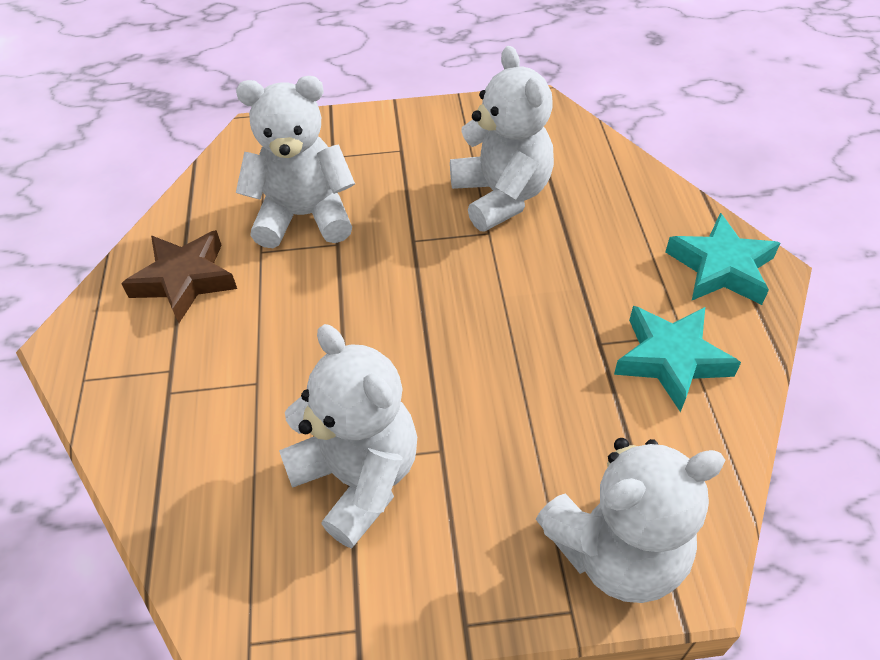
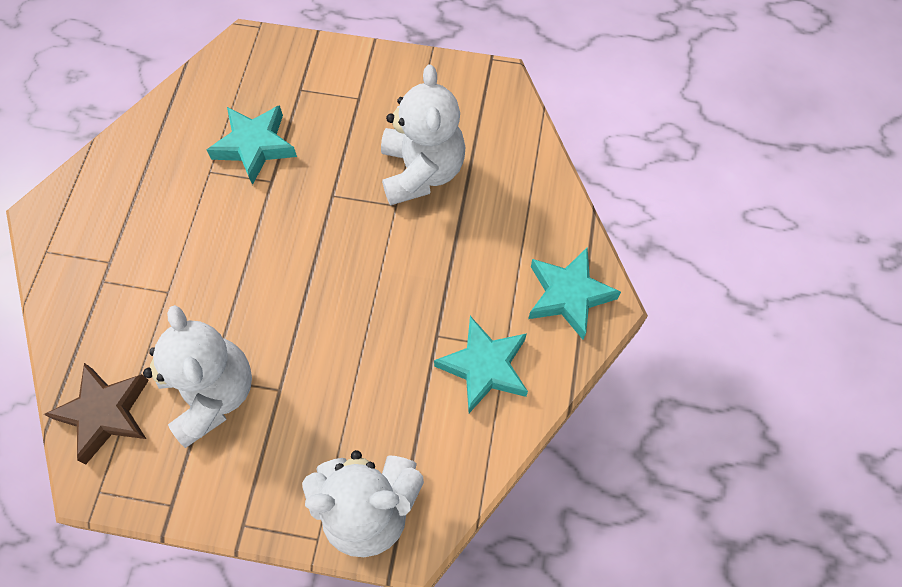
camera: 15 degrees right, 15 degrees up
brown star [121,230,237,323] -> brown star moved to [44,363,149,464]
white teddy bear [236,76,355,248] -> turquoise star [207,105,297,185]

